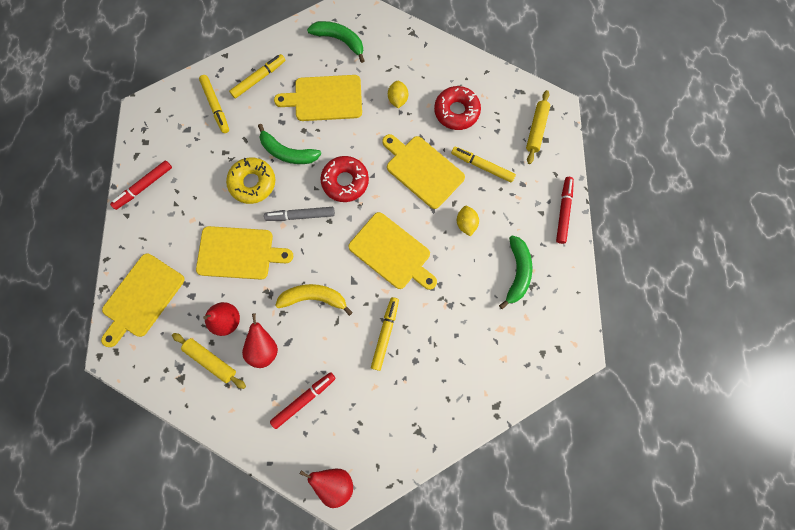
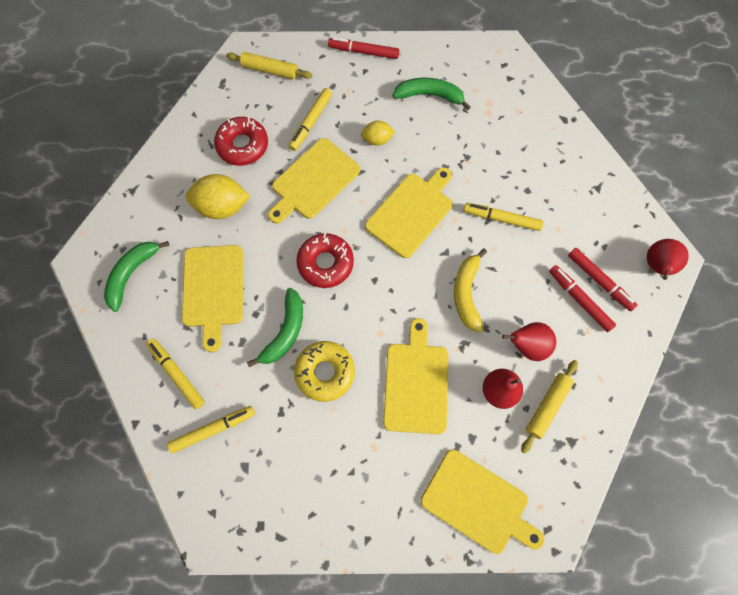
camera: 90 degrees left, 5 degrees down
red marker [110,160,172,210] -> red marker moved to [568,248,637,311]
grey marker [264,207,335,221] -> none
yellow lemon [388,81,408,108] -> yellow lemon [185,174,250,219], size x1.75

